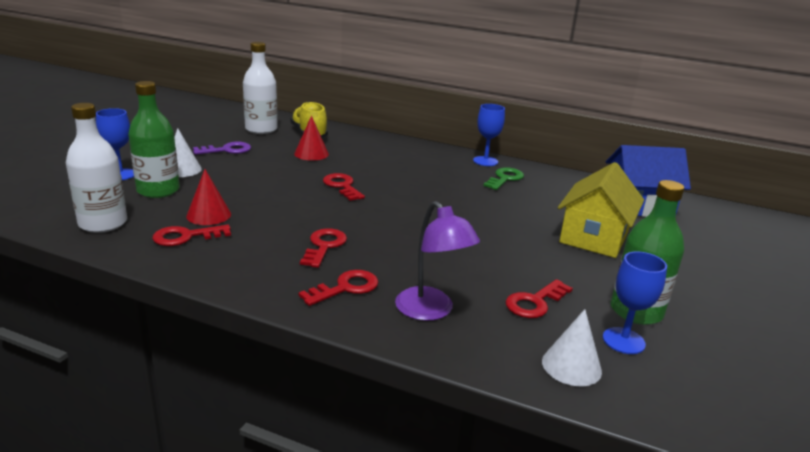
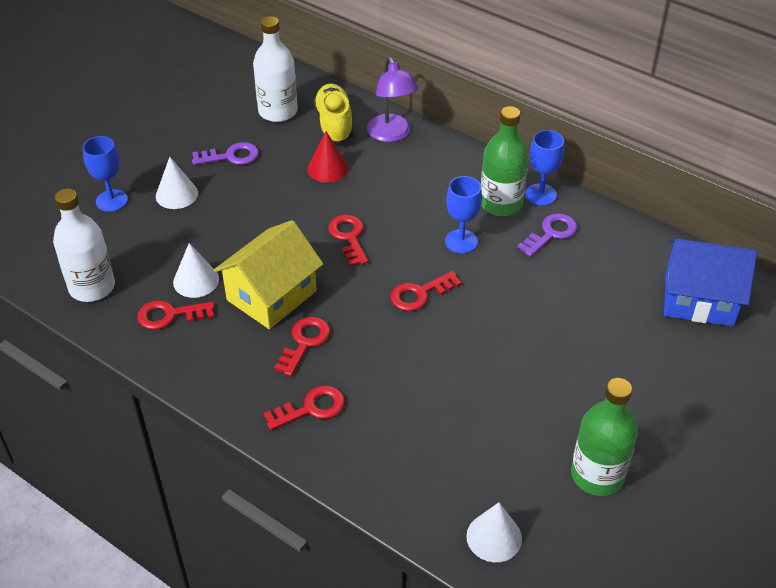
camera: 15 degrees right, 20 degrees up
green bottle [128,81,180,198] -> green bottle moved to [481,106,529,216]
red cone [186,169,231,225] -> white cone [173,243,219,298]
purple lamp [395,201,480,321] -> purple lamp moved to [367,57,419,142]
green key [483,167,524,190] -> purple key [517,213,578,257]
red key [506,279,573,318] -> red key moved to [390,271,462,311]
yellow house [558,162,644,258] -> yellow house moved to [213,220,323,329]
blue goblet [603,251,667,354] -> blue goblet moved to [445,176,482,253]

